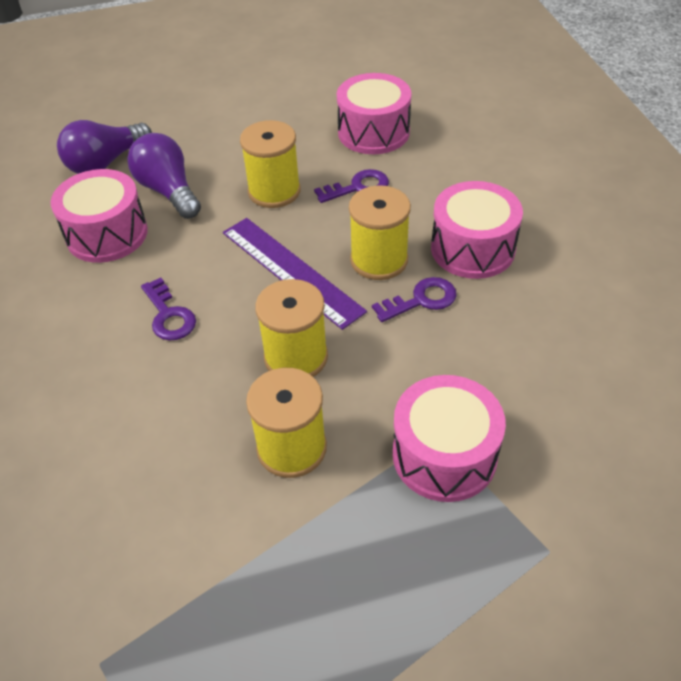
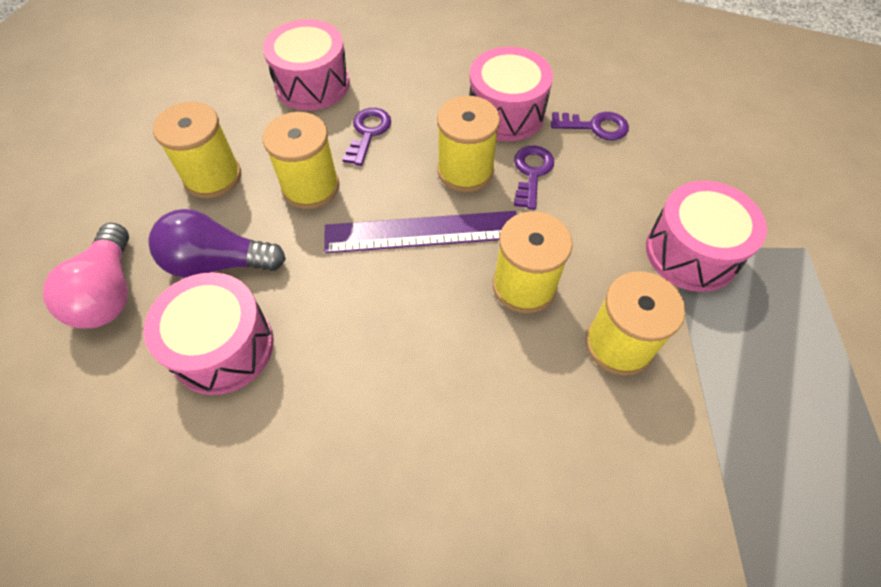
camera: 55 degrees left, 10 degrees up
purple light bulb [57,120,152,174] -> pink light bulb [43,223,129,328]
purple key [141,278,196,341] -> purple key moved to [551,112,629,140]
none -> yellow spool [153,102,241,199]

